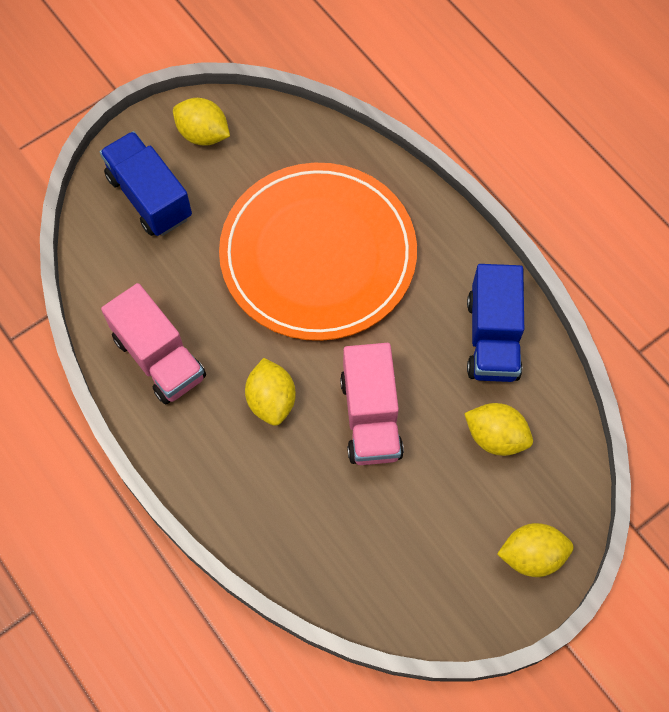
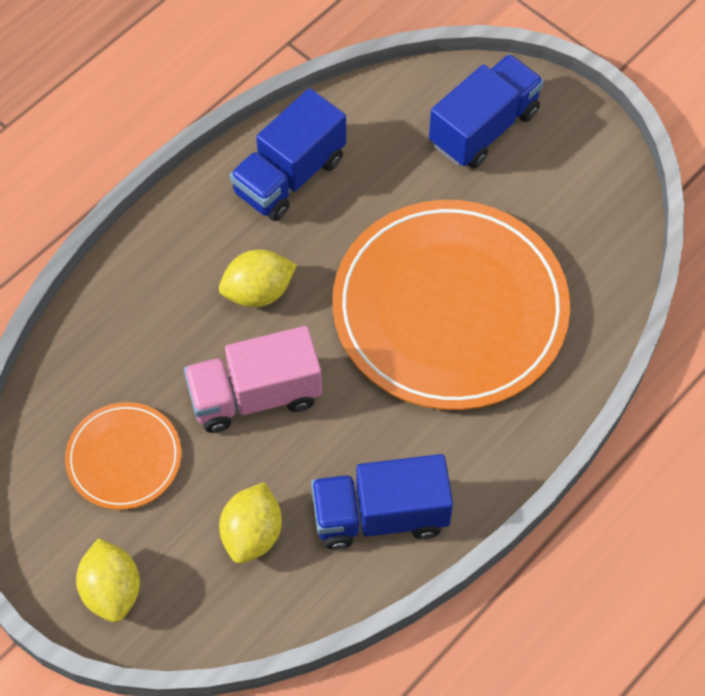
camera: 80 degrees right, 5 degrees down
pink truck [101,283,206,405] -> blue truck [230,88,346,221]
yellow lemon [173,98,230,146] -> none
none -> orange plate [65,402,181,510]

